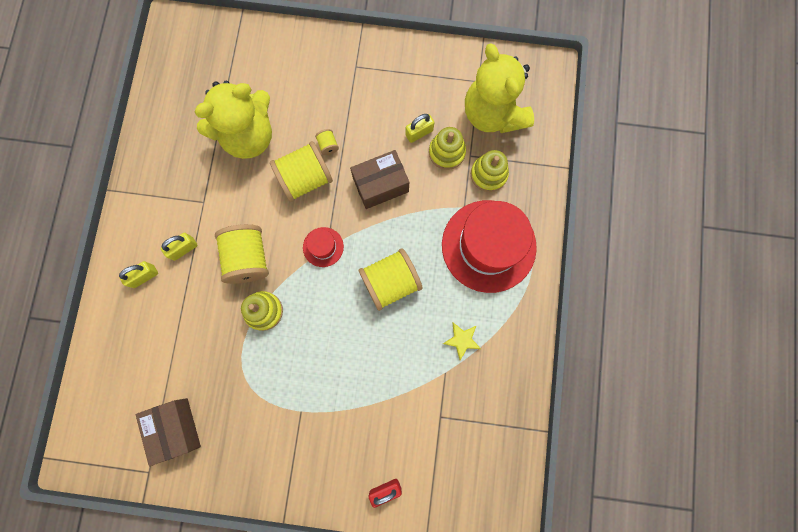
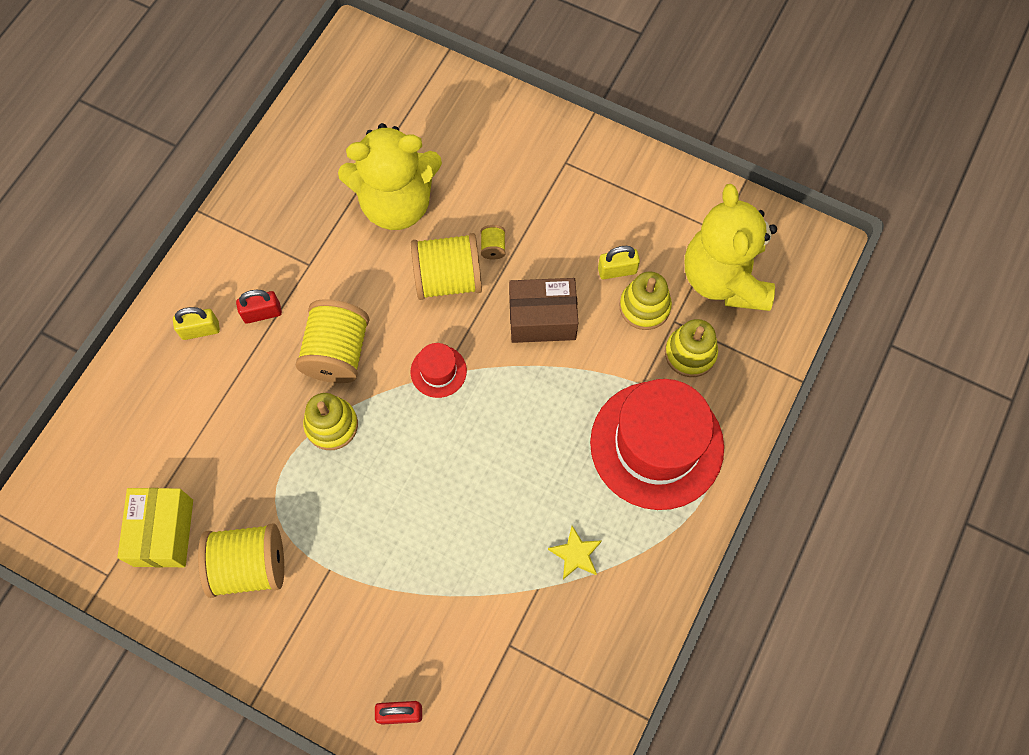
camera: 20 degrees right, 10 degrees down
brown box [136,398,201,466] -> yellow box [117,488,193,568]
yellow padlock [161,233,198,261] -> red padlock [236,290,282,324]
yellow spool [358,249,422,311] -> yellow spool moved to [198,523,284,598]

